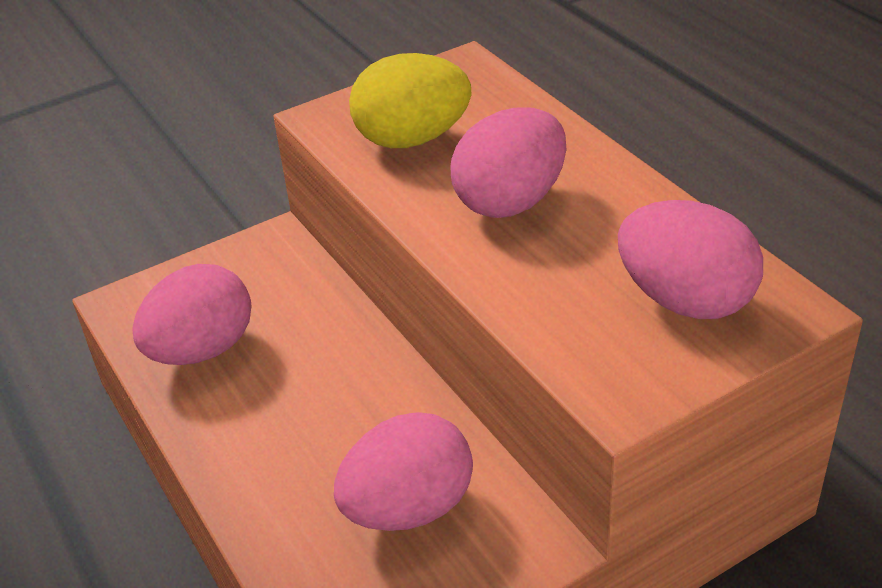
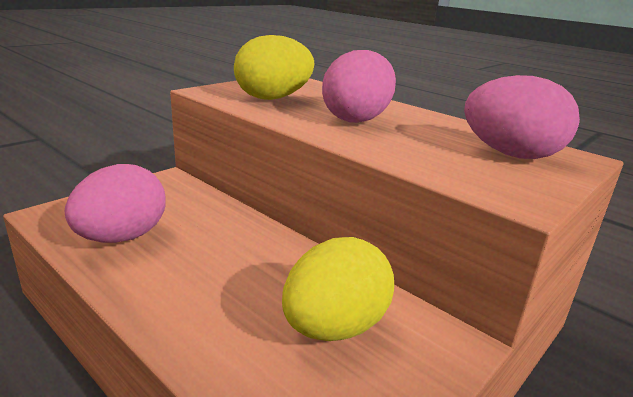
camera: 20 degrees left, 15 degrees down
pink egg [334,412,473,531] -> yellow egg [282,237,394,341]

